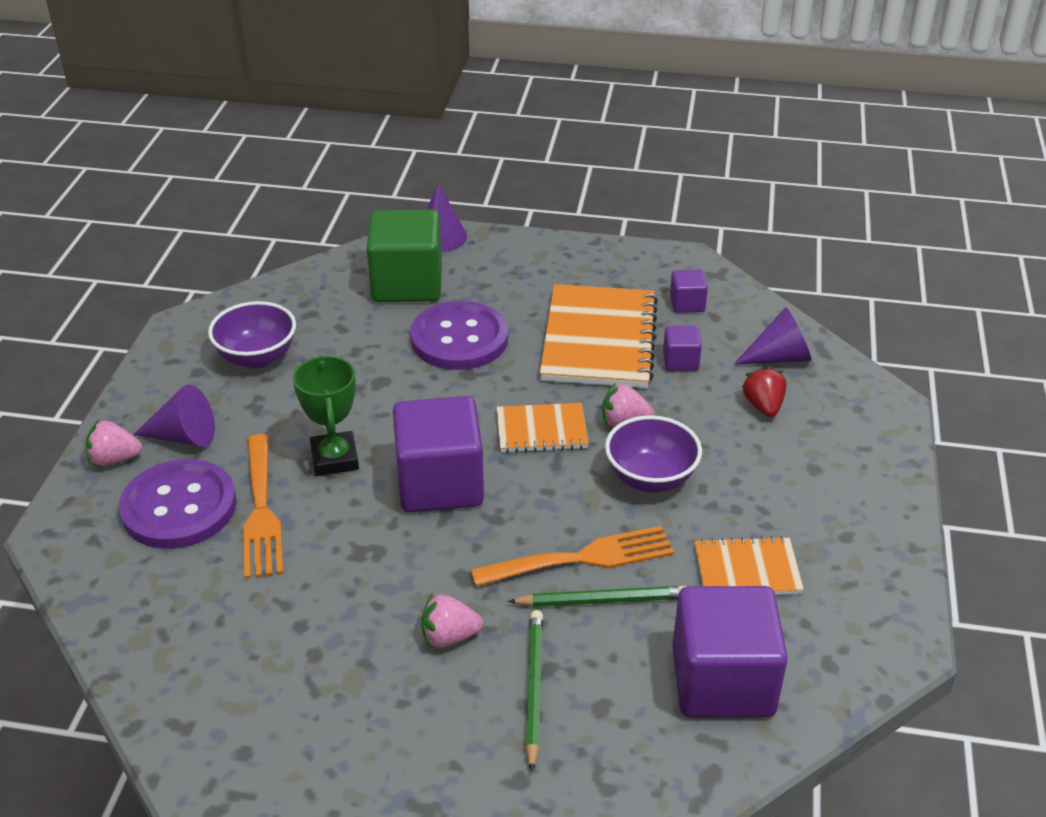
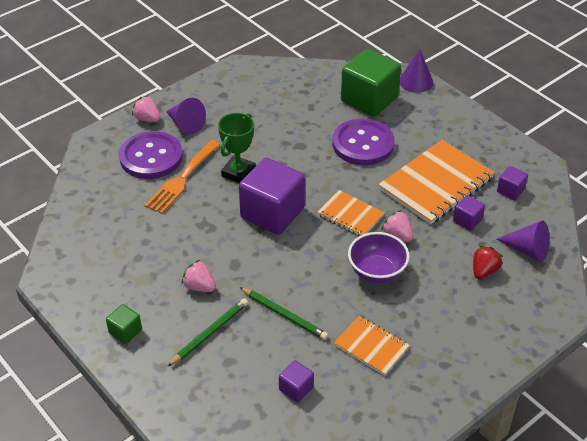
camera: 40 degrees right, 5 degrees up
purple bowl [208,301,296,368] -> none
orange fork [471,526,674,587] -> none
purple cube [672,586,788,718] -> purple cube [279,360,314,402], size x0.46
none -> green cube [106,304,142,344]

